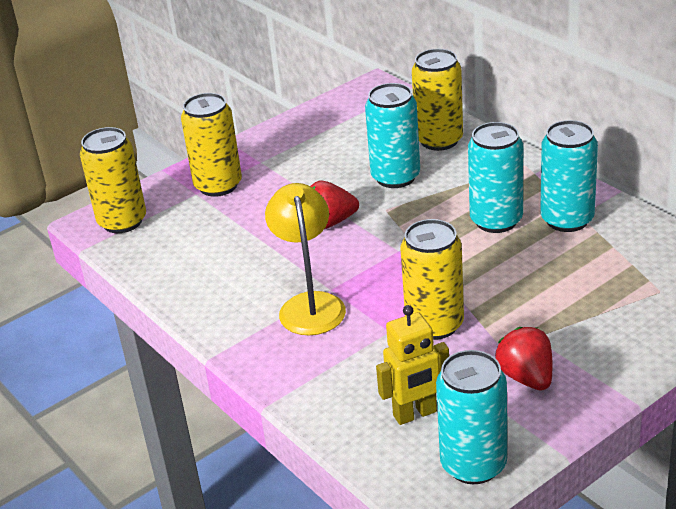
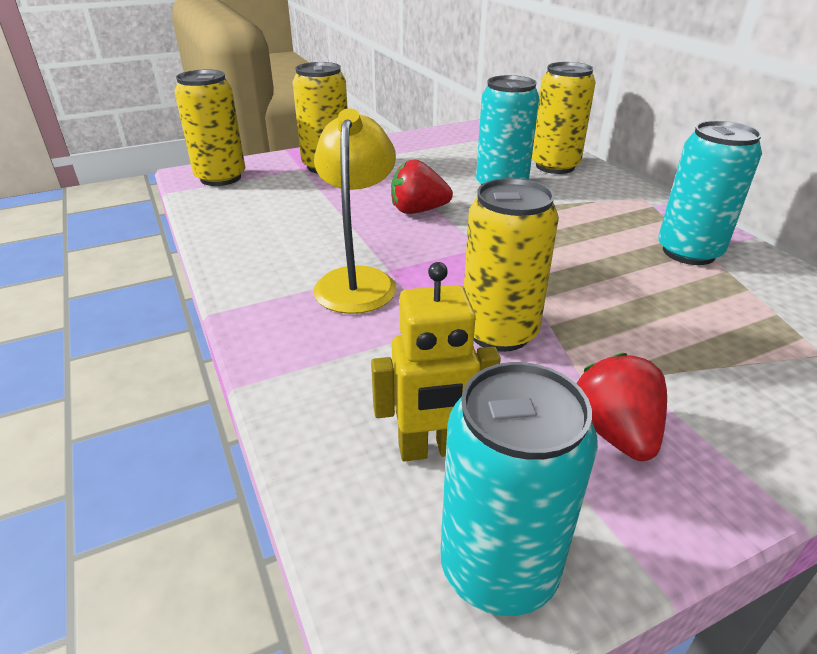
camera: 10 degrees right, 0 degrees up
turquoise can [468,122,523,233] -> none

